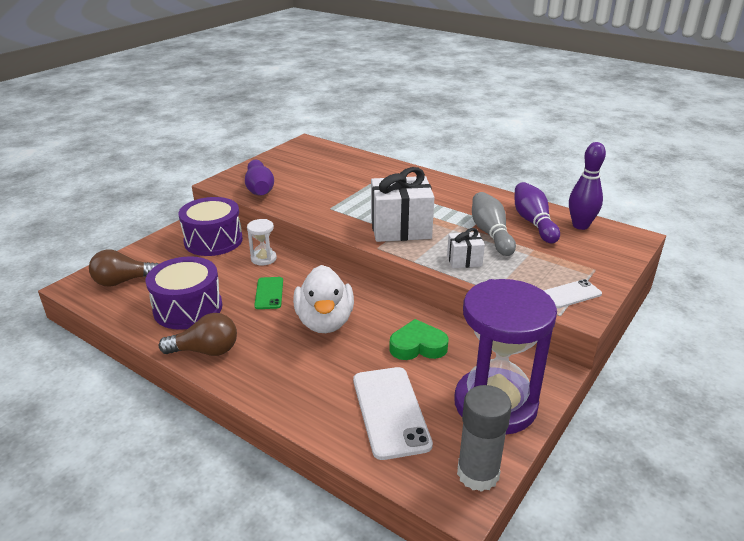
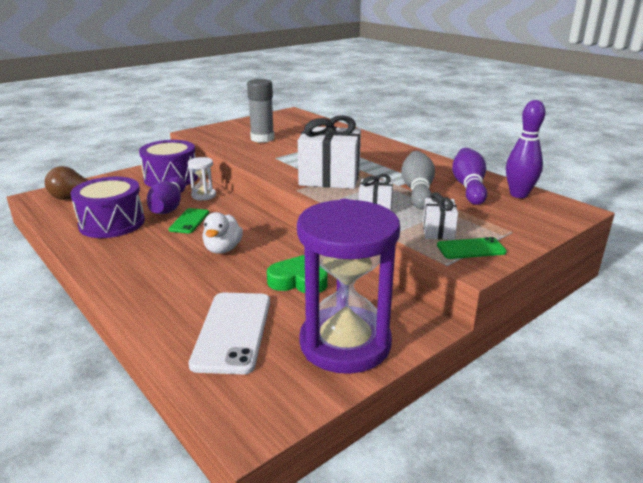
camera: 15 degrees right, 5 degrees down
brown light bulb [159,313,237,356] -> none
purple bowling pin [245,160,274,196] -> purple bowling pin moved to [147,176,186,214]
white duck [293,265,354,333] -> white duck [202,212,243,254], size x0.64
grey glue stick [457,385,512,492] -> grey glue stick moved to [247,79,274,143]
white phone [543,279,602,308] -> green phone [437,237,507,259]
none -> white gift [423,192,458,240]

